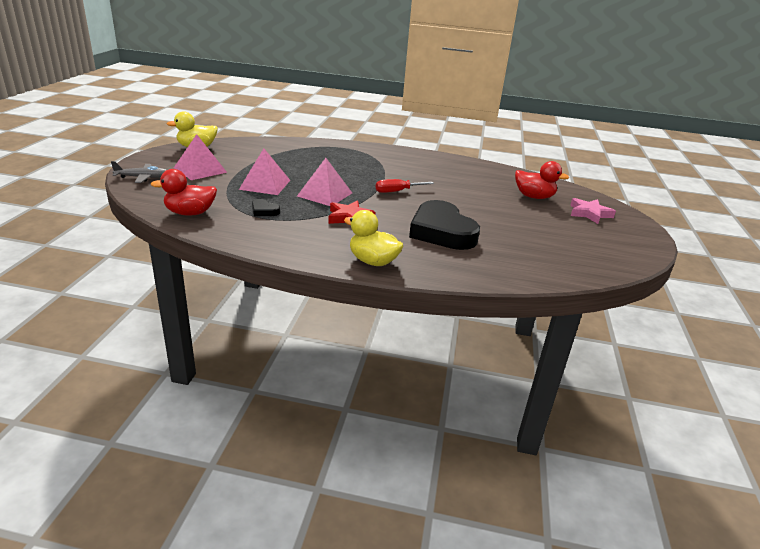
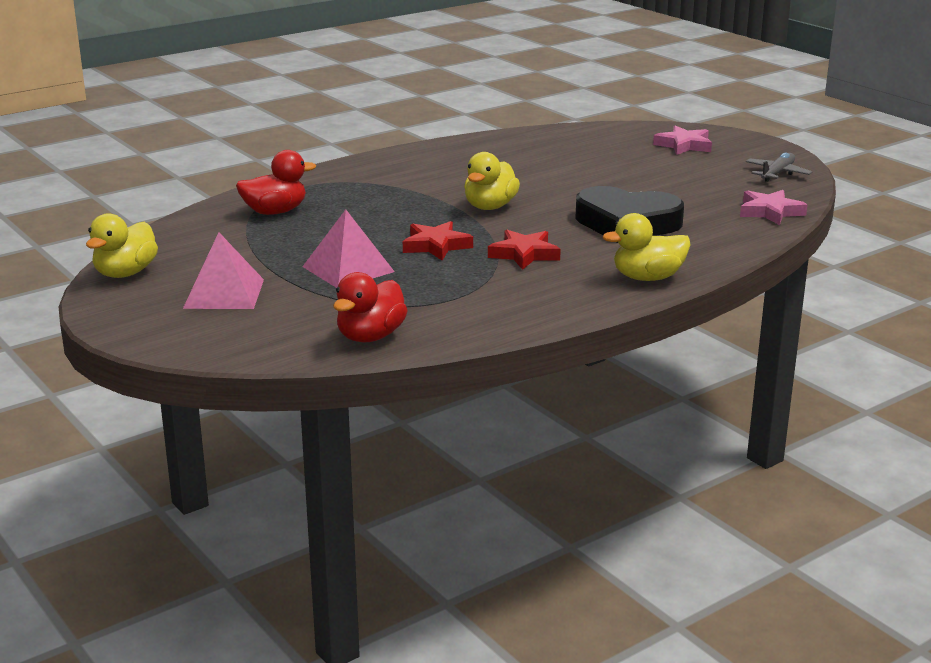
camera: 45 degrees left, 5 degrees down
grey plane [111,161,166,183] -> grey plane moved to [746,152,812,182]
black heart [252,199,280,216] -> none
pink pyramid [297,158,352,206] -> red star [403,221,473,261]
red screwdriver [376,179,434,193] -> yellow duck [464,152,520,210]
red duck [515,161,569,199] -> red duck moved to [236,150,316,215]
none -> pink star [740,190,807,225]

